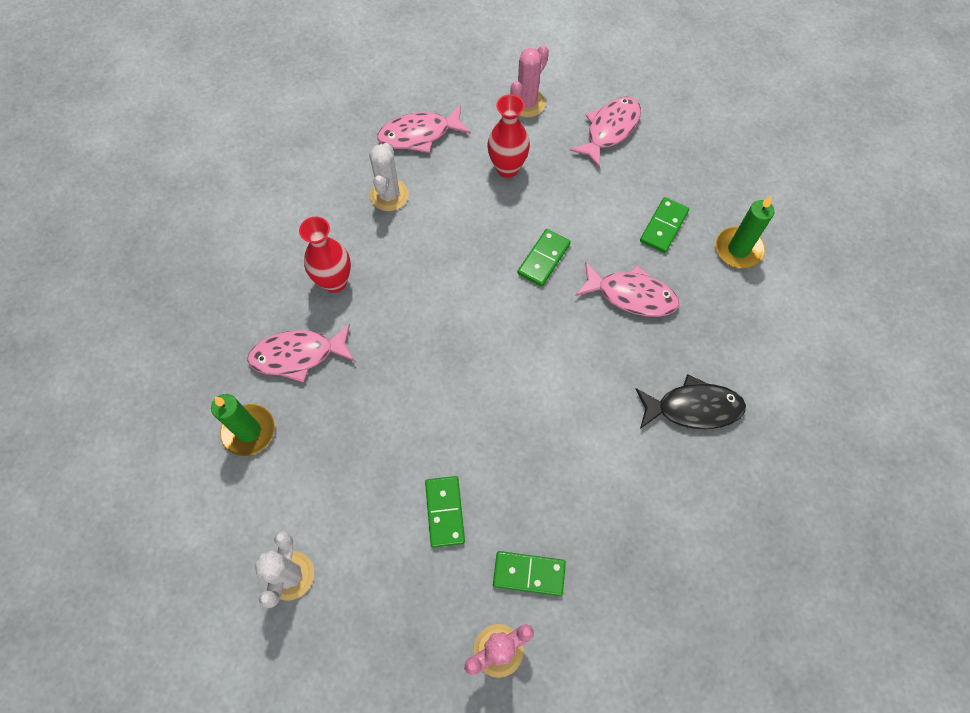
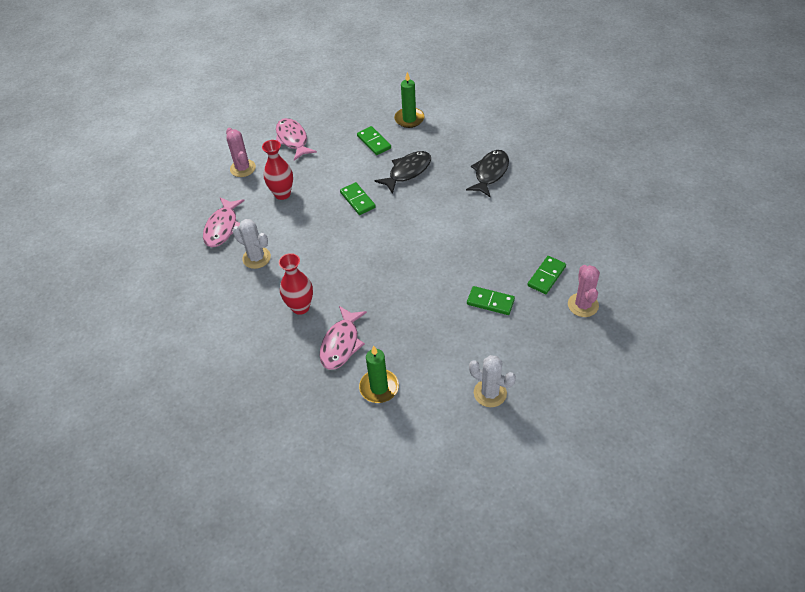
camera: 60 degrees left, 15 degrees down
pink fish [575,262,679,317] -> black fish [374,151,431,194]

